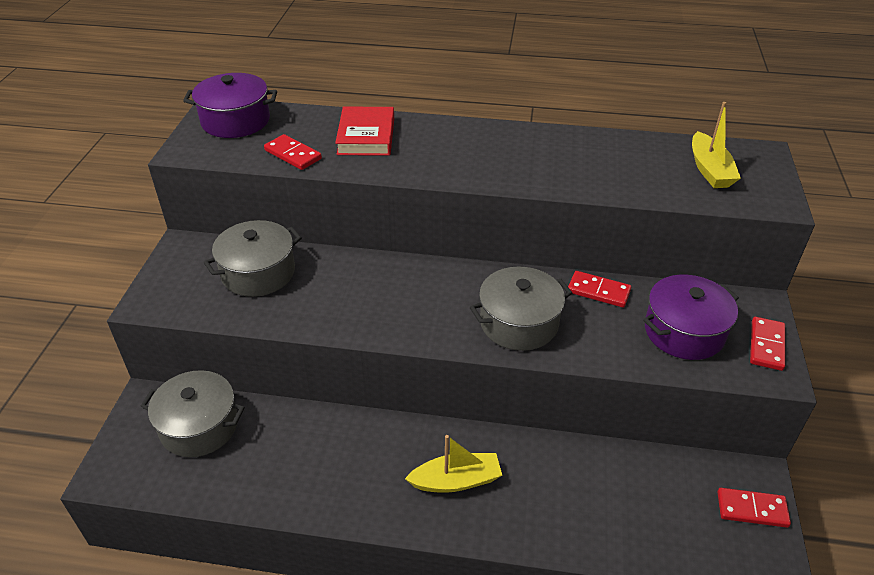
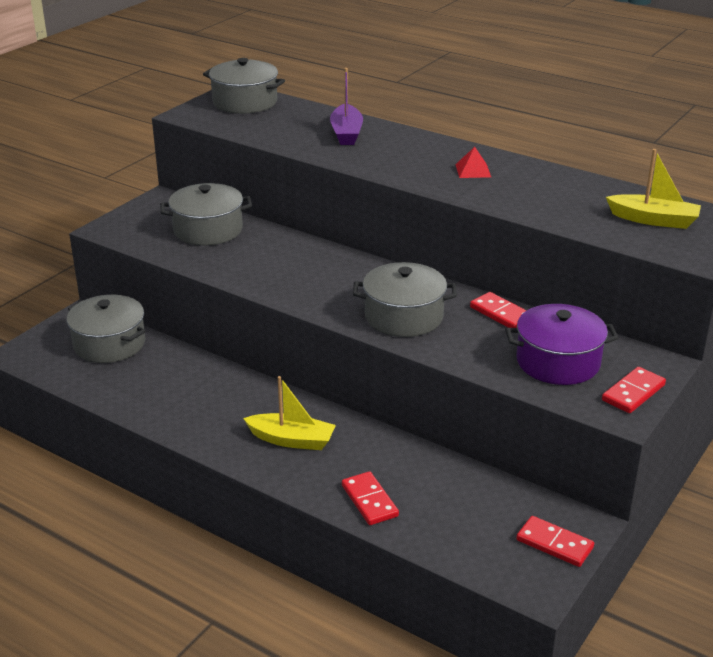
camera: 25 degrees right, 10 degrees down
purple pot [183,73,277,138] -> grey pot [203,58,285,114]
red domino [264,134,322,170] -> red domino moved to [342,471,399,525]
red book [335,106,394,156] -> purple boat [330,68,363,145]
yellow boat [692,102,741,188] -> yellow boat turned 90 degrees counterclockwise [606,149,701,229]
none -> red pyramid [455,147,491,178]

